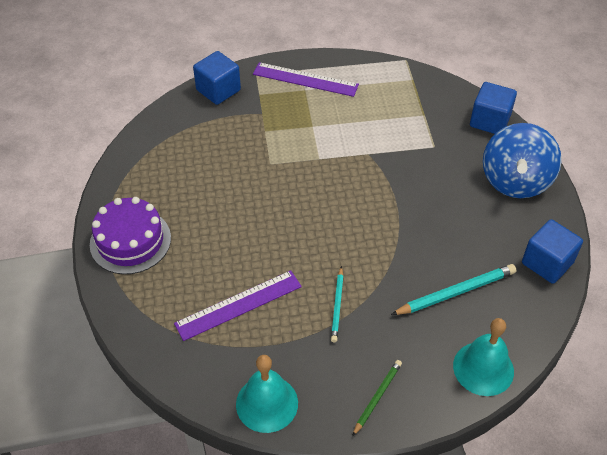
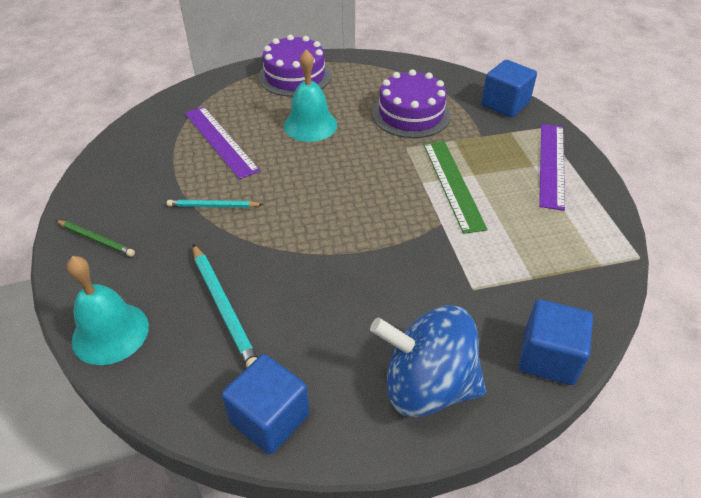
camera: 85 degrees right, 5 degrees down
turquoise bell [236,355,298,433] -> turquoise bell moved to [284,50,337,142]
none -> purple cake [372,69,451,138]
none -> green ruler [423,141,488,234]

